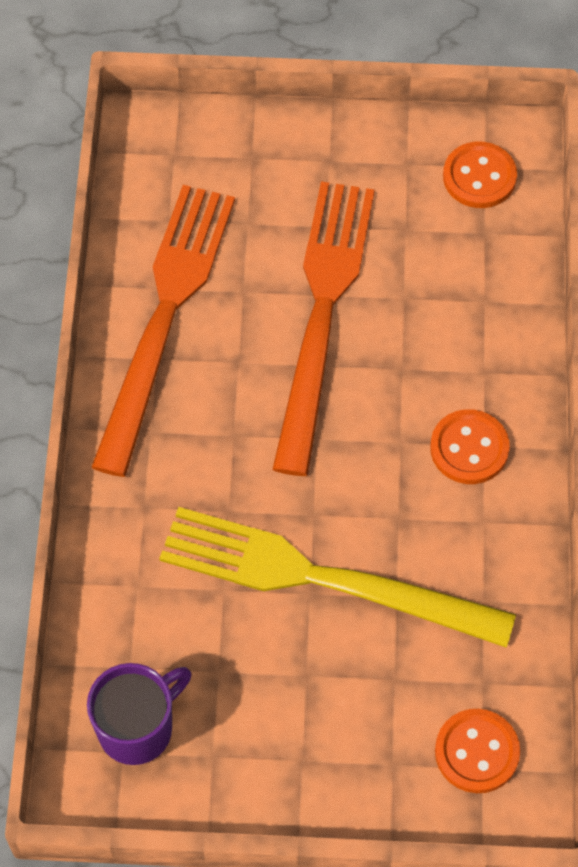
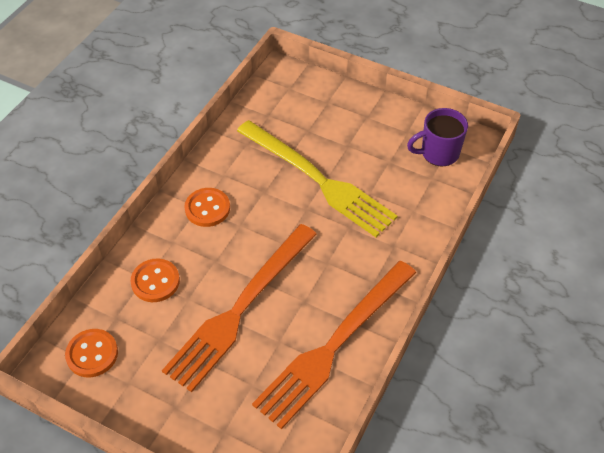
camera: 155 degrees left, 10 degrees down
orange button [435,709,520,793] -> orange button moved to [131,258,180,302]

